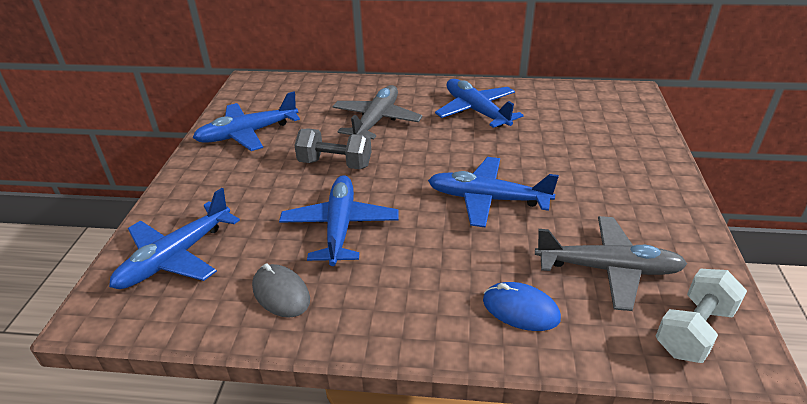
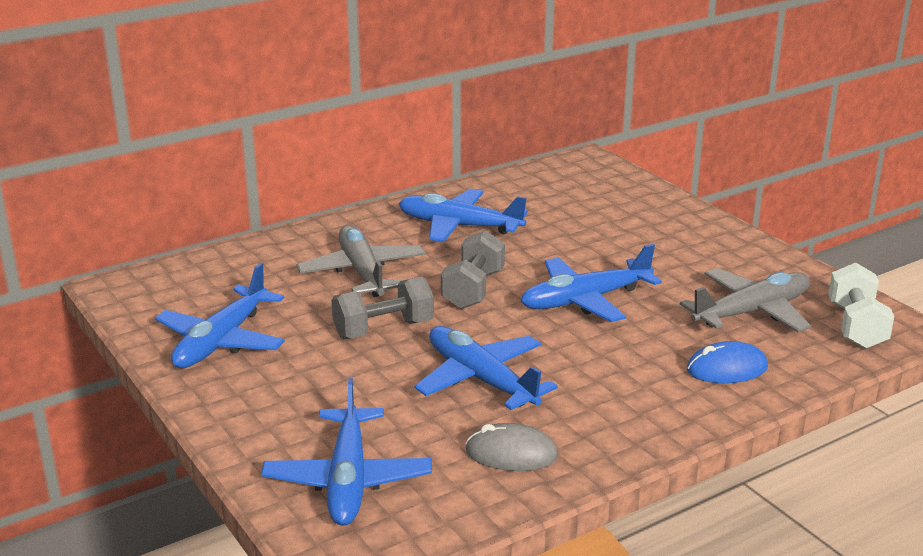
camera: 40 degrees left, 10 degrees down
none -> grey dumbbell [441,230,505,309]

